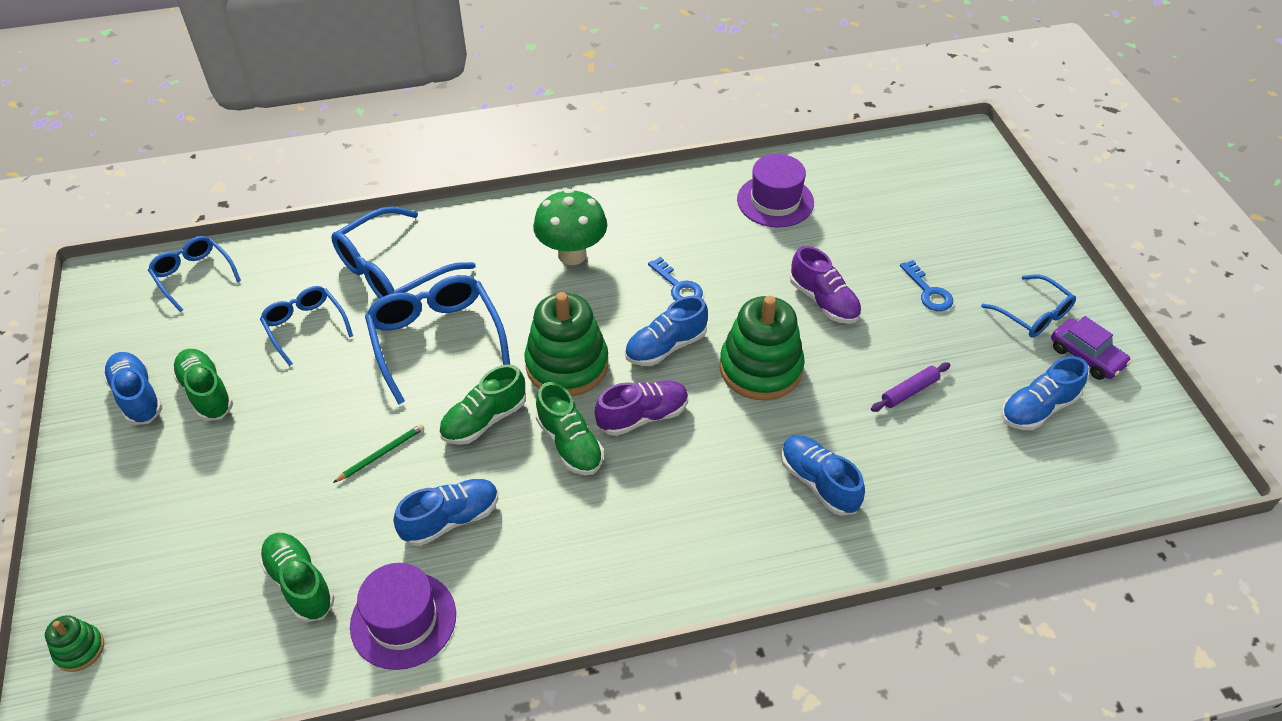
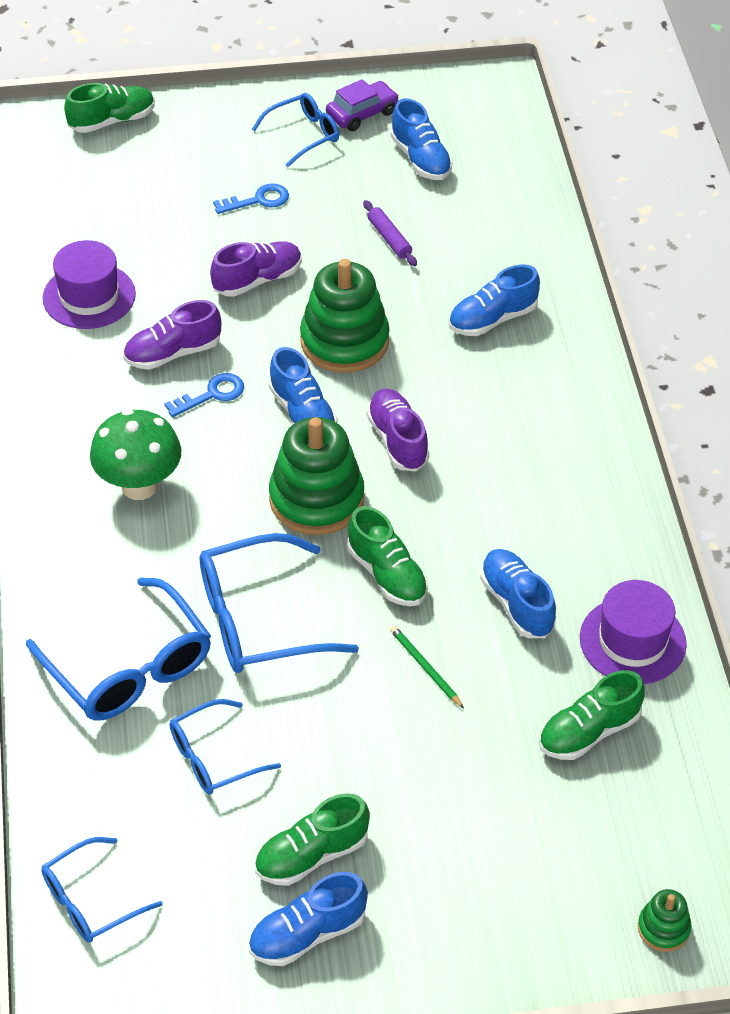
camera: 85 degrees left, 0 degrees up
green shoe [536,382,604,475] -> green shoe moved to [64,83,155,133]
none -> purple shoe [123,300,221,370]

